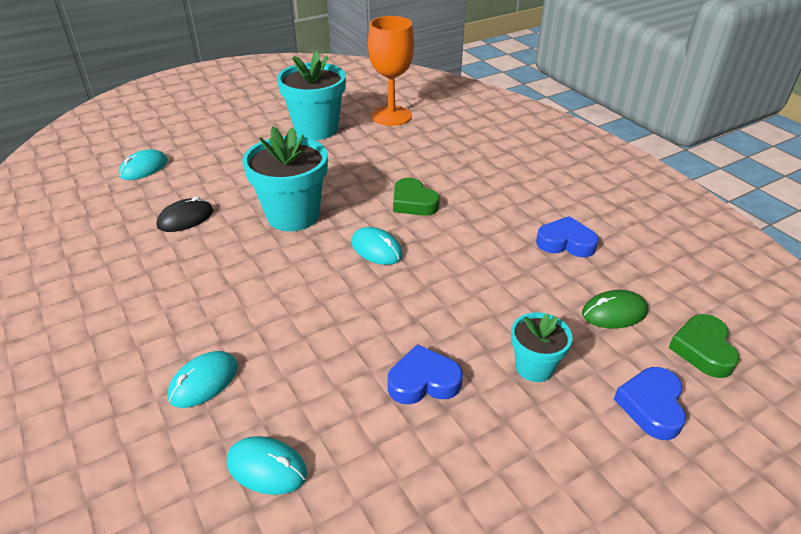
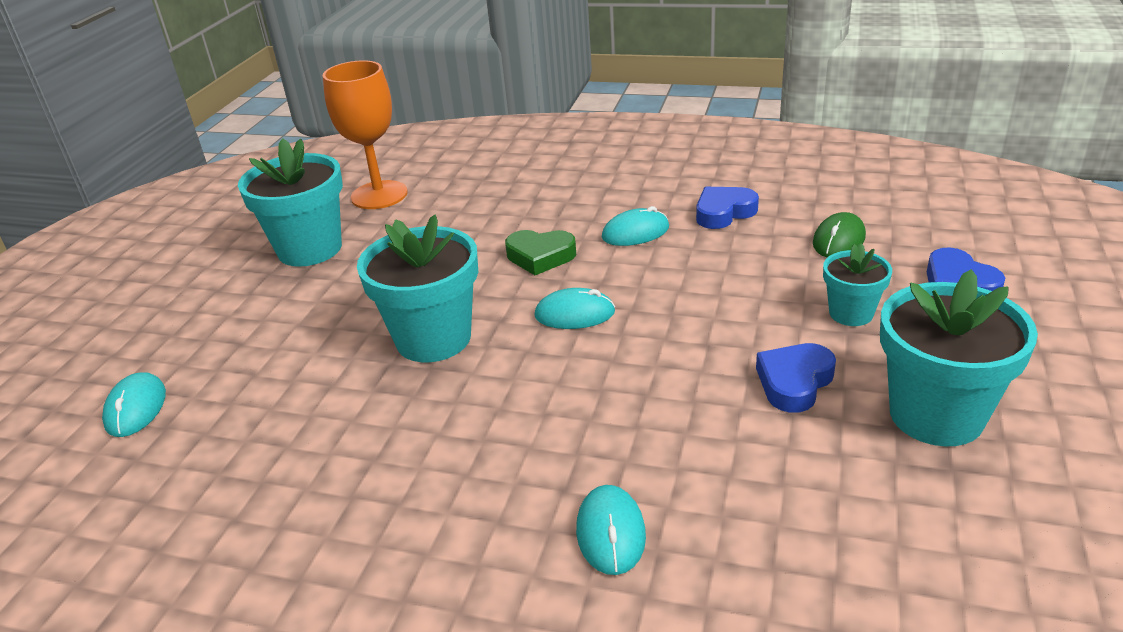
camera: 40 degrees left, 5 degrees down
black mouse [157,197,213,232] -> none
turquoise mouse [227,436,307,495] -> turquoise mouse moved to [602,206,669,246]
green heart [668,314,740,378] -> none
none -> turquoise flower pot [880,269,1038,447]

